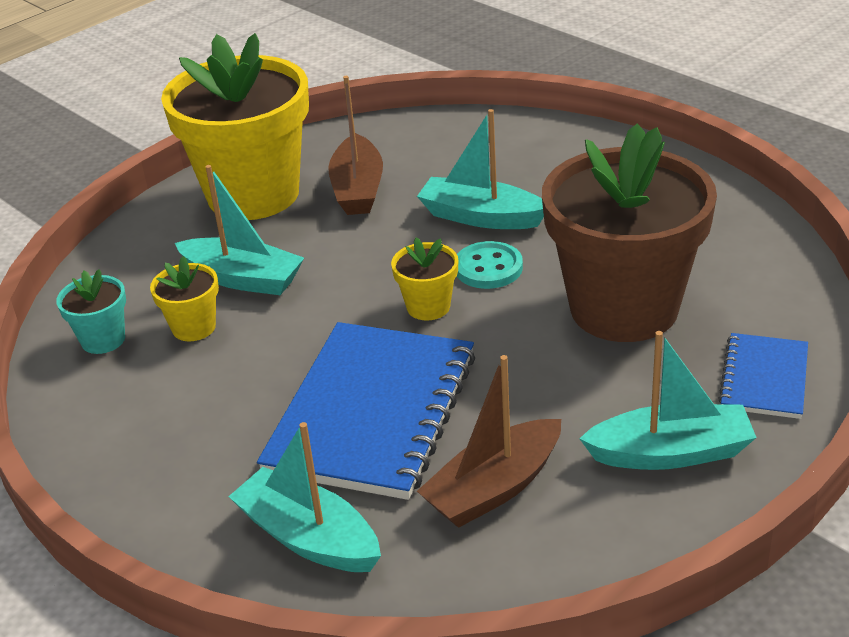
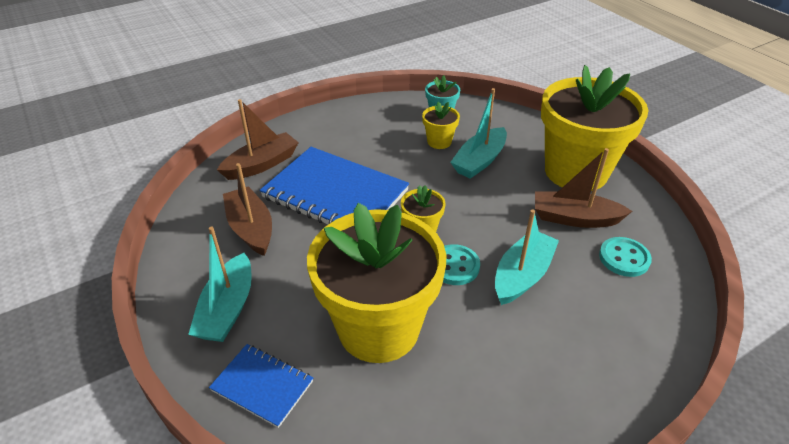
camera: 100 degrees right, 5 degrees up
turquoise boat [228,422,381,572] -> brown boat [217,99,299,180]
brown flower pot [542,123,717,342] -> yellow flower pot [307,203,446,363]
none -> turquoise button [599,237,652,277]

